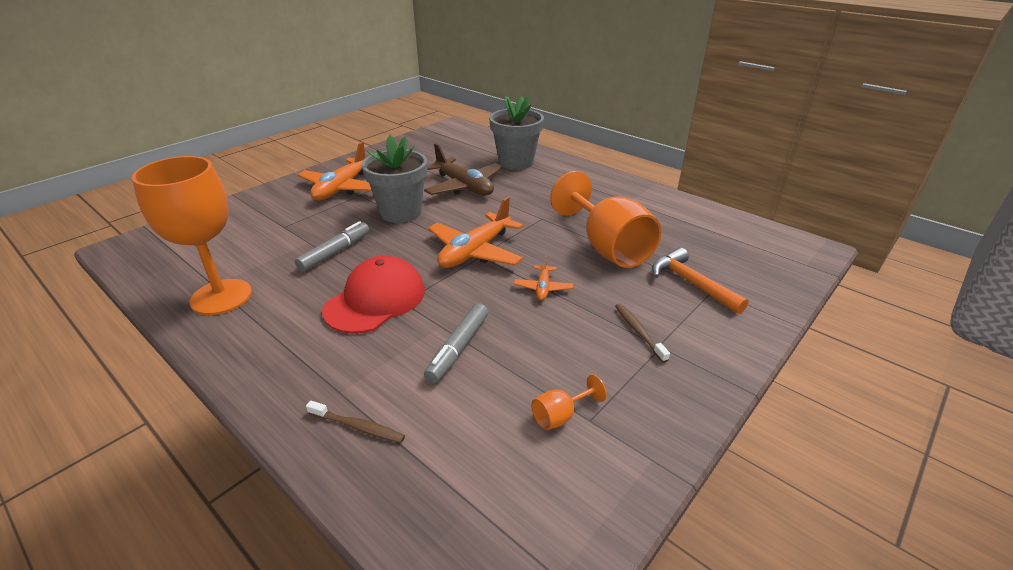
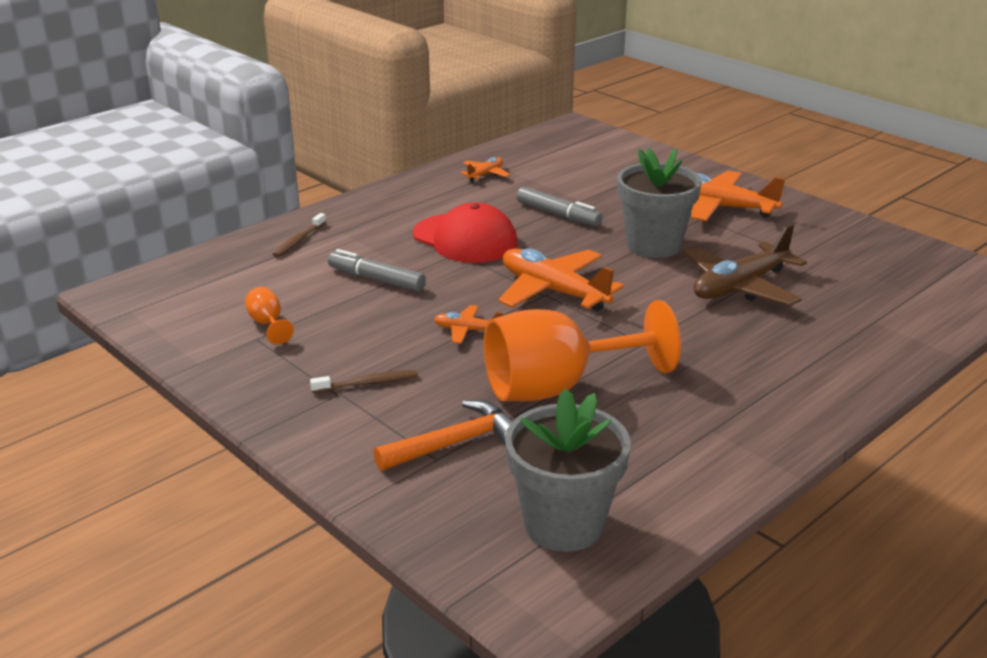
camera: 95 degrees right, 5 degrees down
orange goblet [132,156,252,315] -> orange plane [461,157,511,182]
grey flower pot [489,96,544,170] -> grey flower pot moved to [505,389,631,552]

